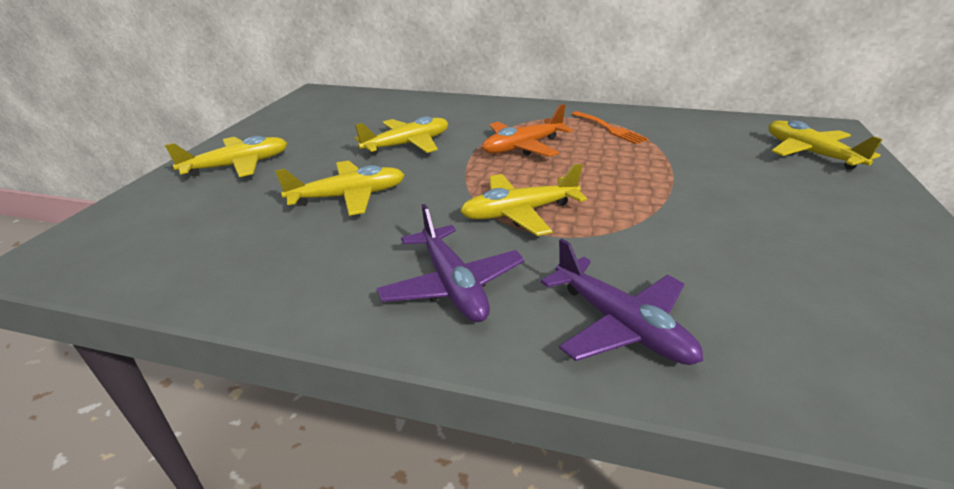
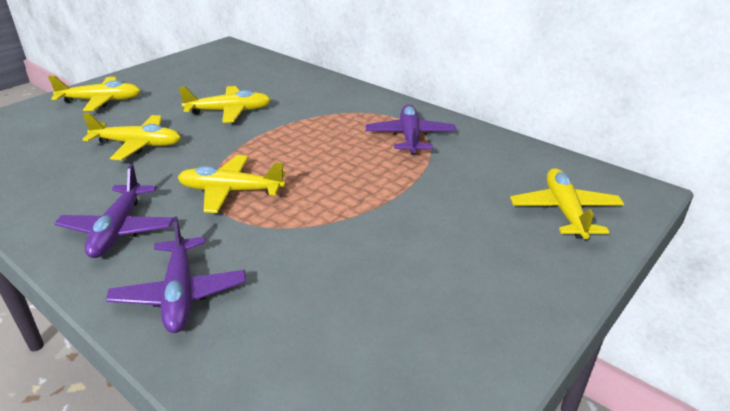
camera: 25 degrees right, 0 degrees up
orange plane [482,104,573,157] -> none
orange fork [572,111,648,144] -> purple plane [366,104,456,155]

